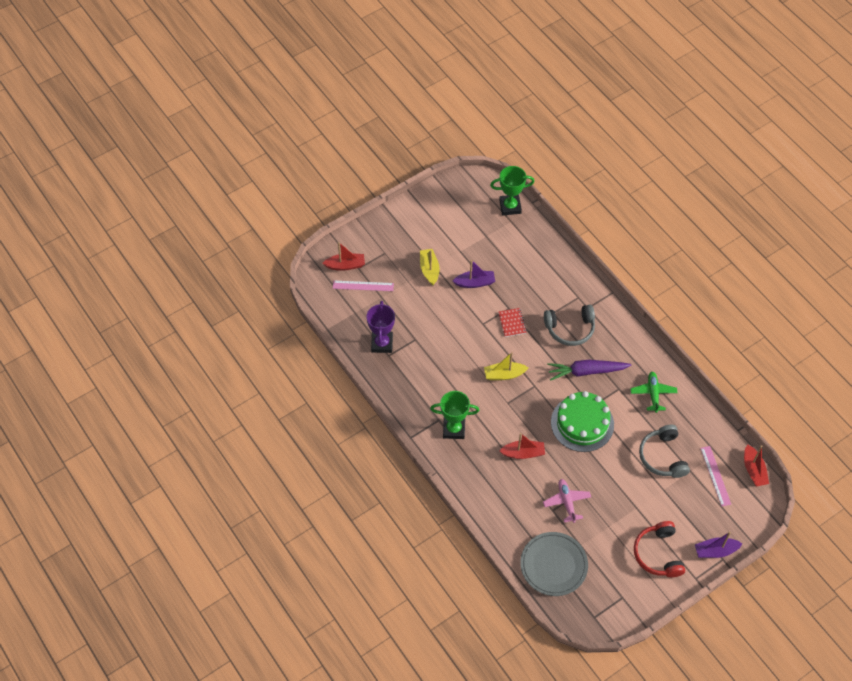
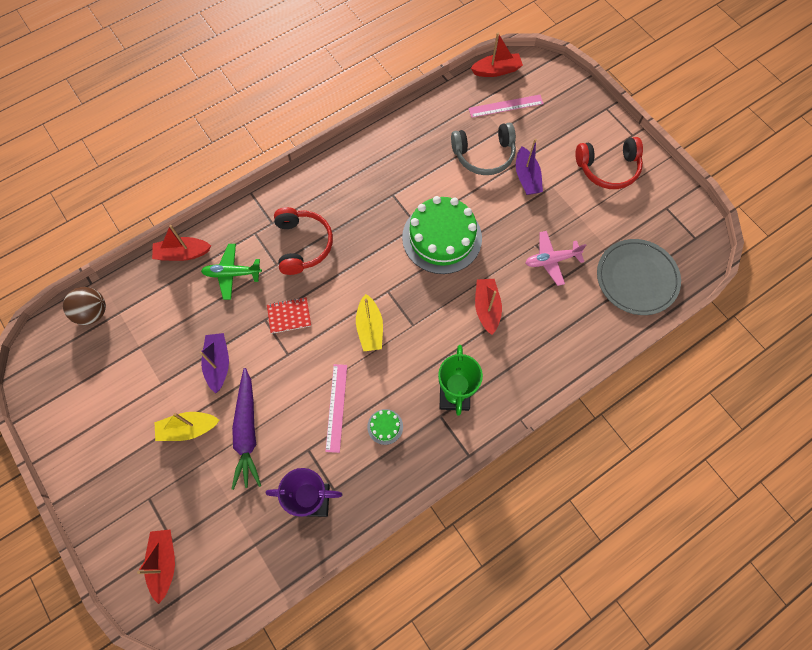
camera: 90 degrees left, 10 degrees up
pink ruler [333,280,394,291] -> pink ruler moved to [325,364,347,453]
green trophy [490,166,535,215] -> brown ball [63,287,106,325]
grey headphones [544,305,595,346] -> red headphones [274,207,333,275]
purple carrot [547,360,632,381] -> purple carrot moved to [232,368,261,490]
green plane [630,372,678,413] -> green plane moved to [201,244,262,300]
purple boat [695,532,742,558] -> purple boat moved to [516,139,543,195]
none -> red boat [152,225,211,261]
none -> green cake [367,409,403,445]

